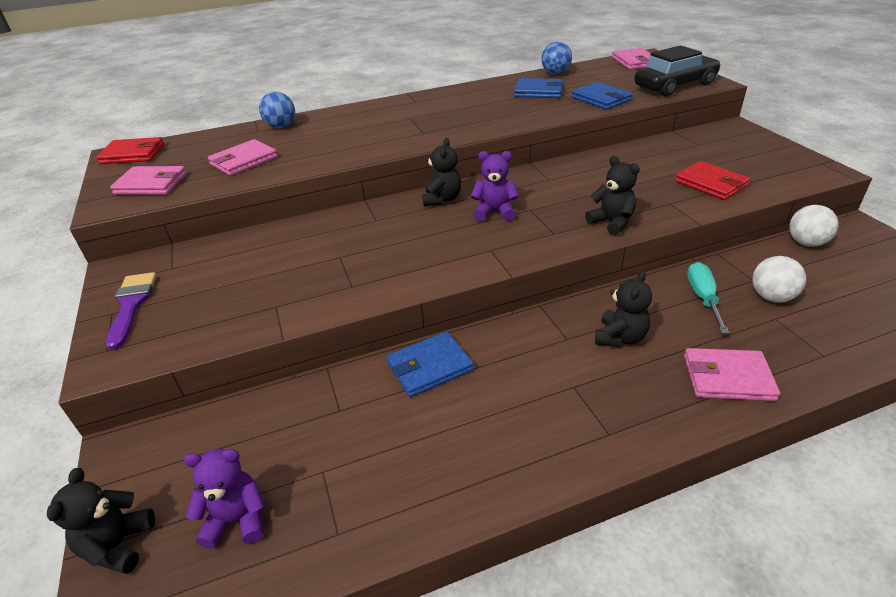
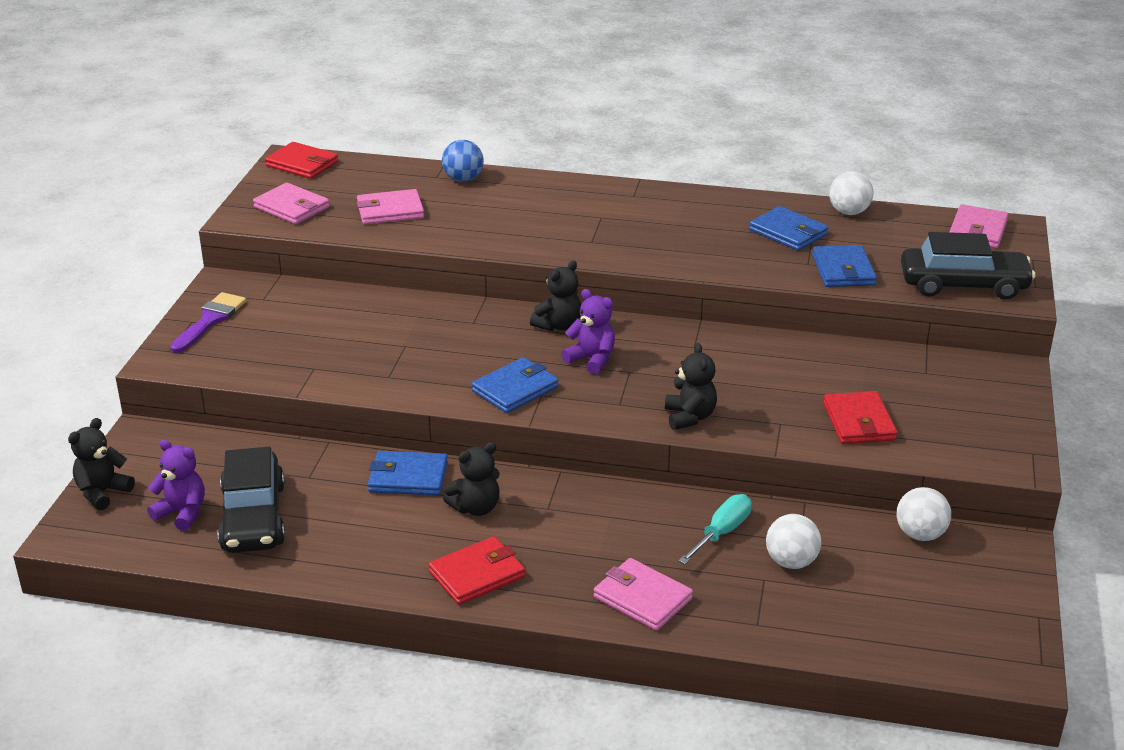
camera: 30 degrees right, 5 degrees down
blue ball [541,42,572,74] -> white ball [829,171,874,215]
black teddy bear [595,271,652,347] -> black teddy bear moved to [443,442,500,516]
none -> black car [218,447,285,553]
none -> red wallet [428,536,525,605]
none -> blue wallet [472,357,559,413]

